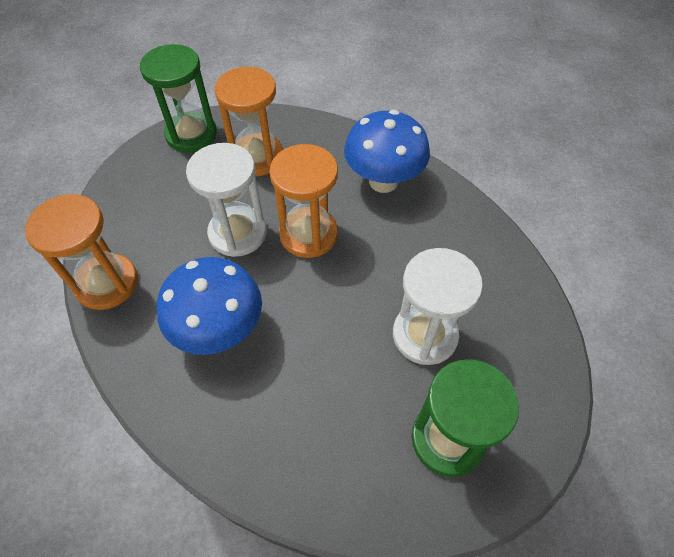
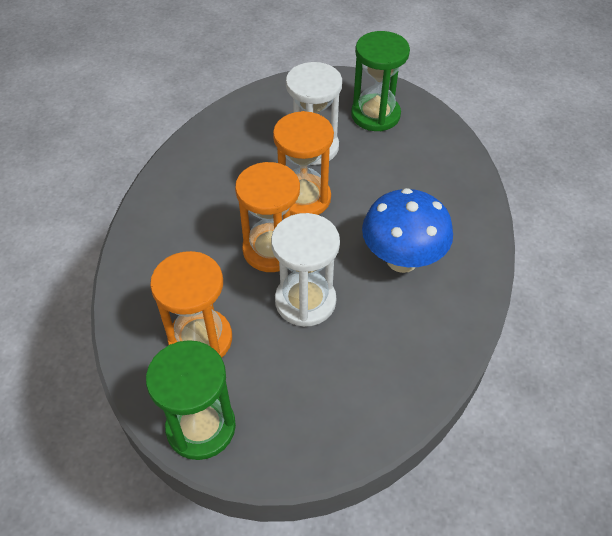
camera: 120 degrees left, 5 degrees down
orange hourglass [25,194,138,310] -> orange hourglass moved to [273,111,334,216]
blue mushroom [344,110,430,193] -> none

